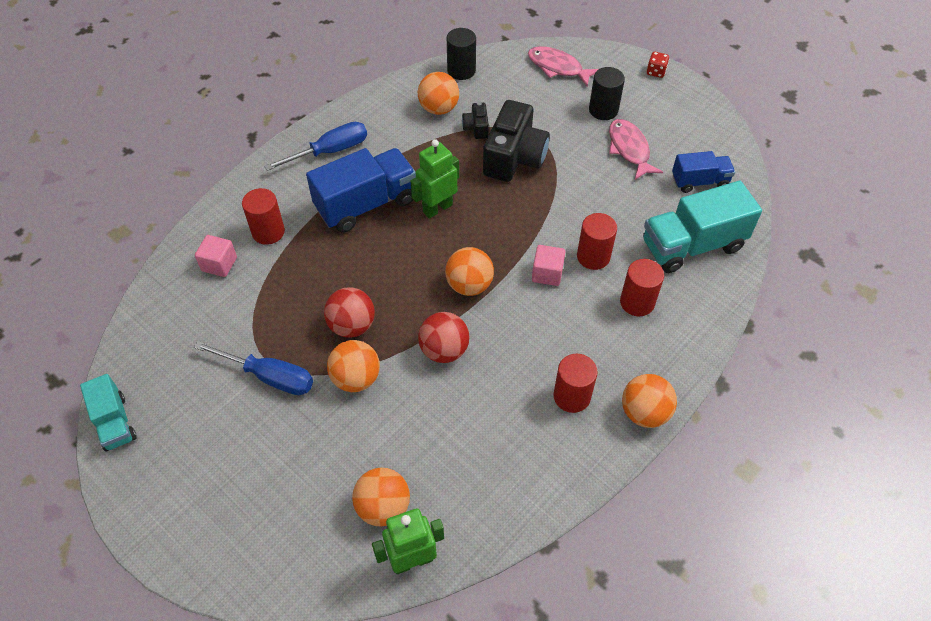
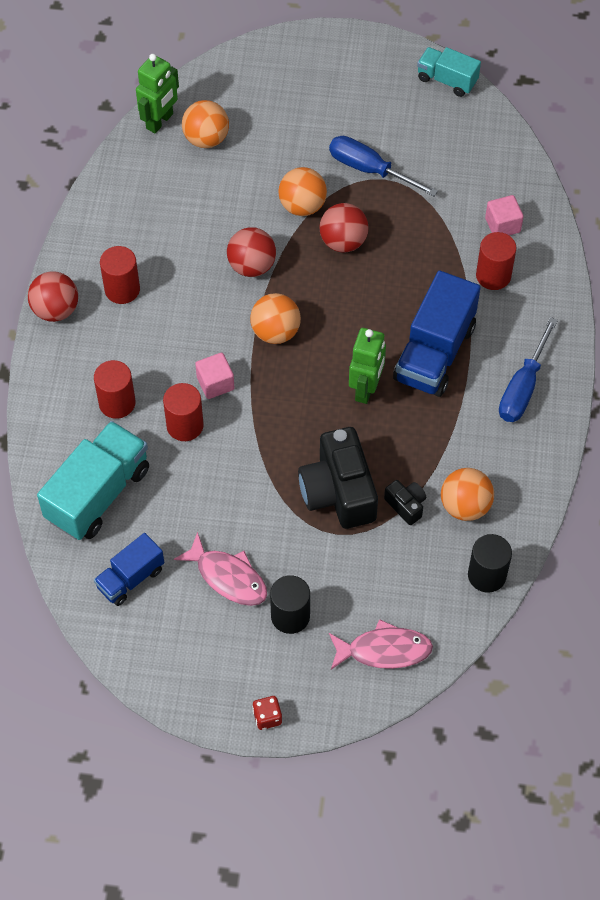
camera: 145 degrees right, 5 degrees up
blue screwdriver [194,341,313,395] -> blue screwdriver turned 45 degrees clockwise [329,136,438,196]
orange ball [622,374,677,428] -> red ball [28,271,78,322]

